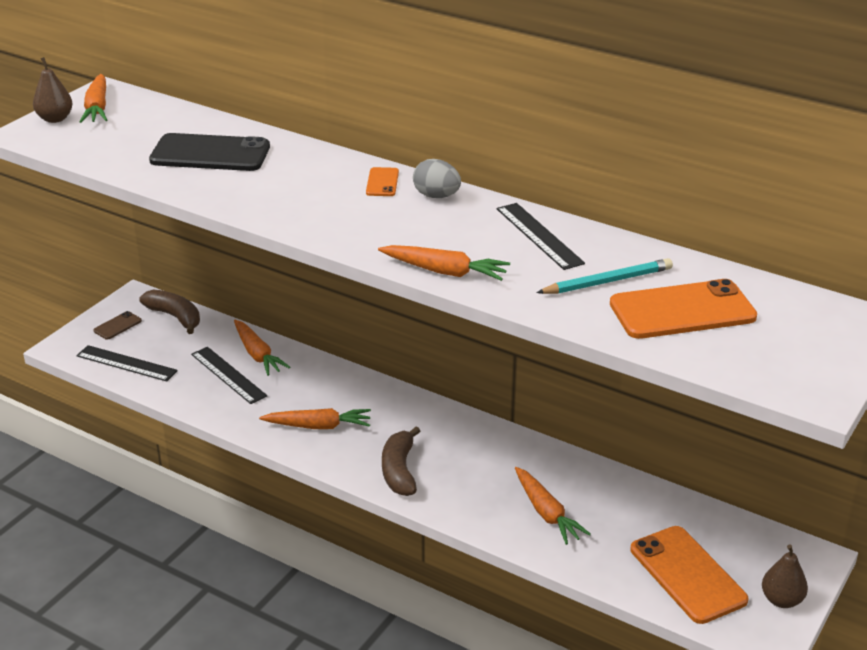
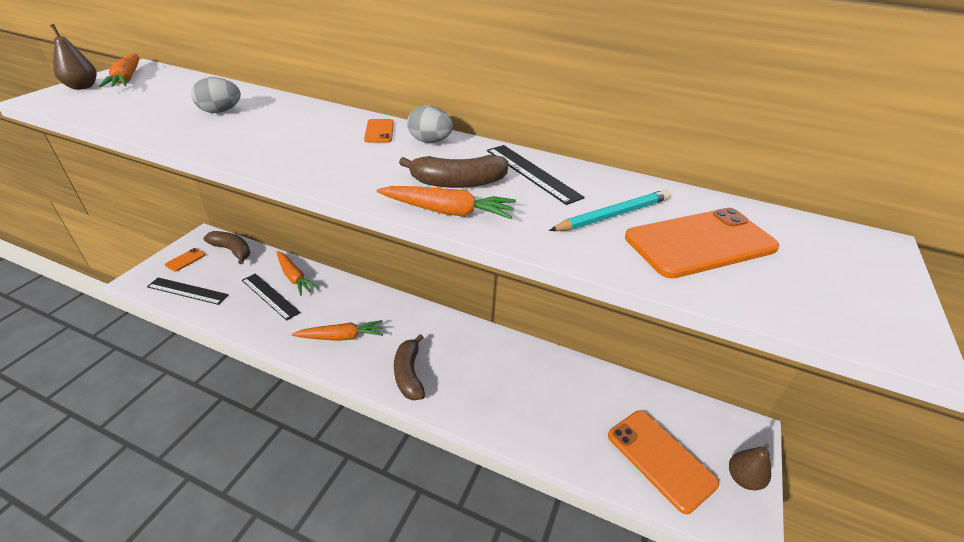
camera: 10 degrees left, 5 degrees up
brown phone [93,311,142,340] -> orange phone [165,248,206,272]
black phone [149,133,270,171] -> grey egg [191,77,241,113]
orange carrot [515,467,591,545] -> none
none -> brown banana [399,155,508,188]

